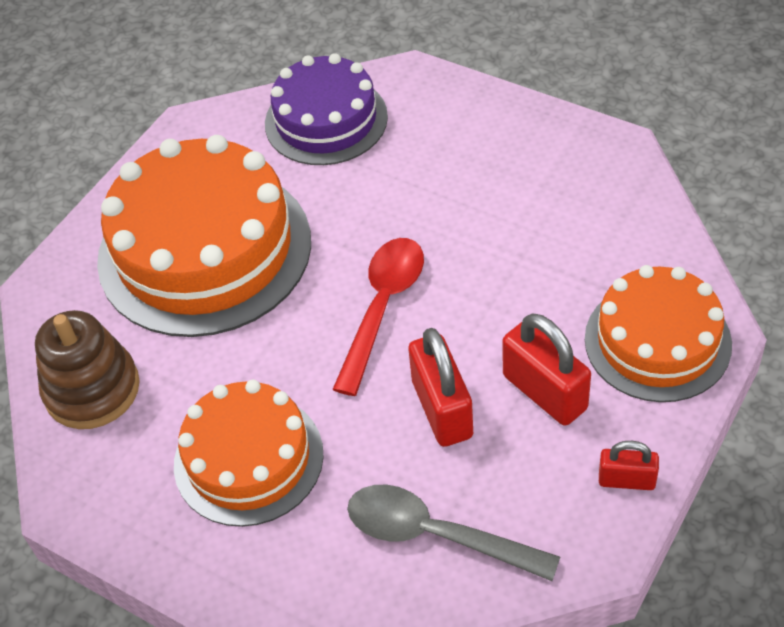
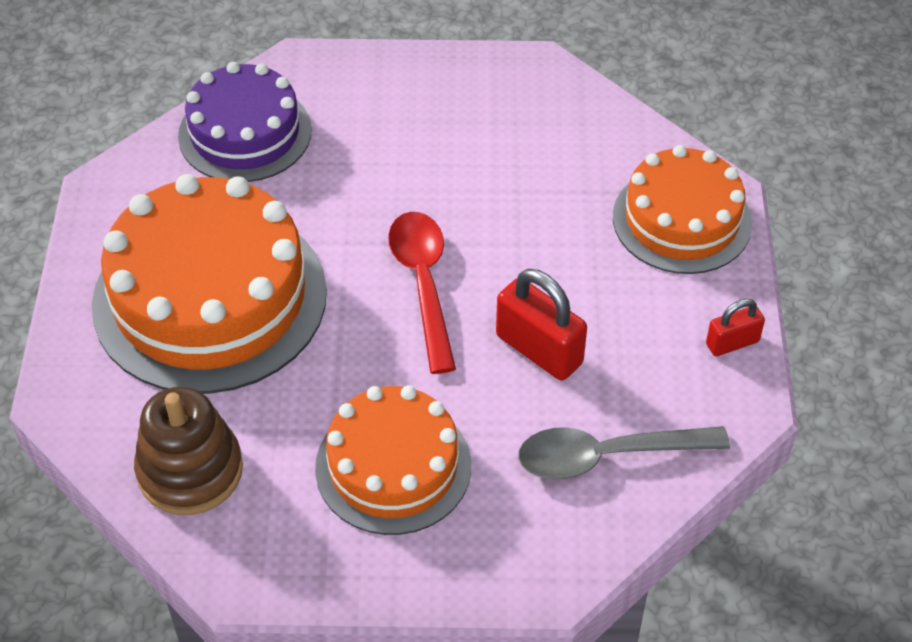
camera: 35 degrees left, 0 degrees up
red padlock [502,314,591,425] -> none

